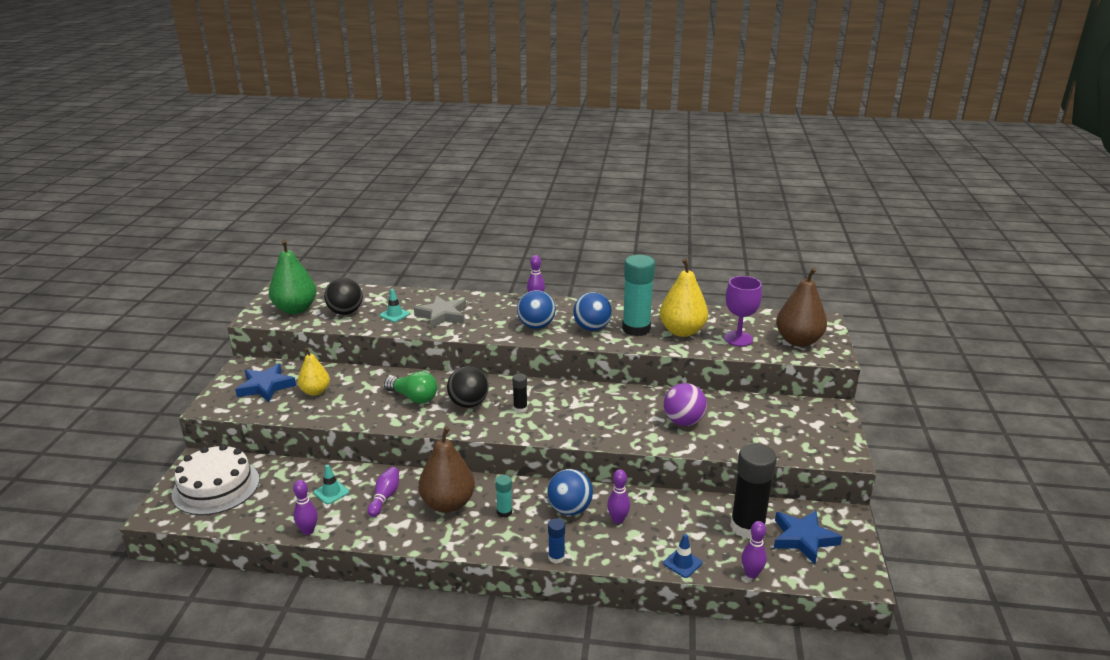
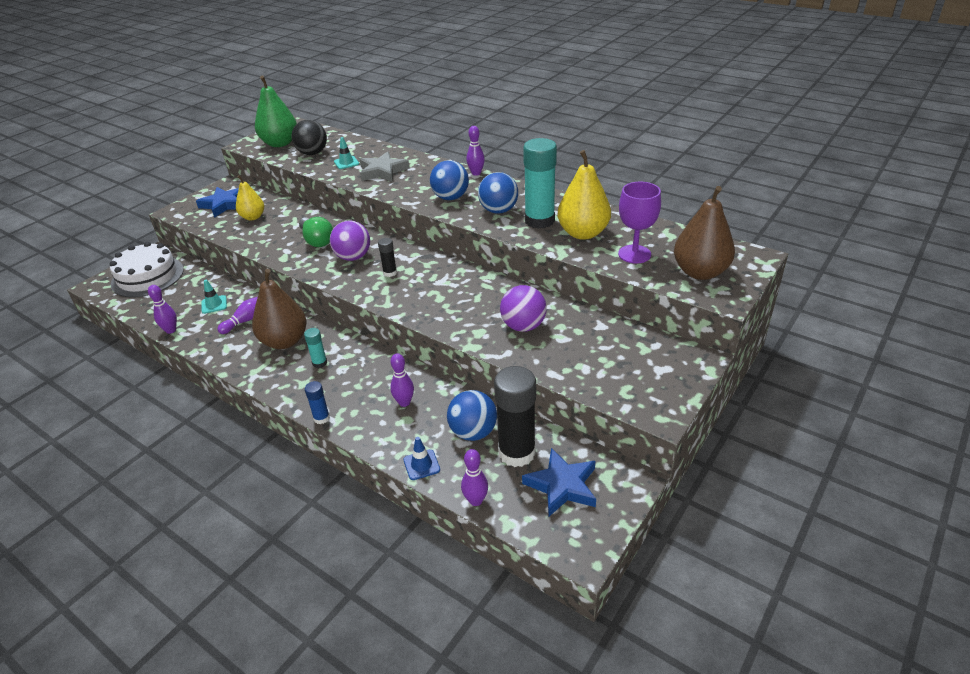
camera: 30 degrees right, 10 degrees up
black ball [447,366,489,408] -> purple ball [330,220,370,261]
blue ball [547,469,593,515] -> blue ball moved to [447,390,497,441]

